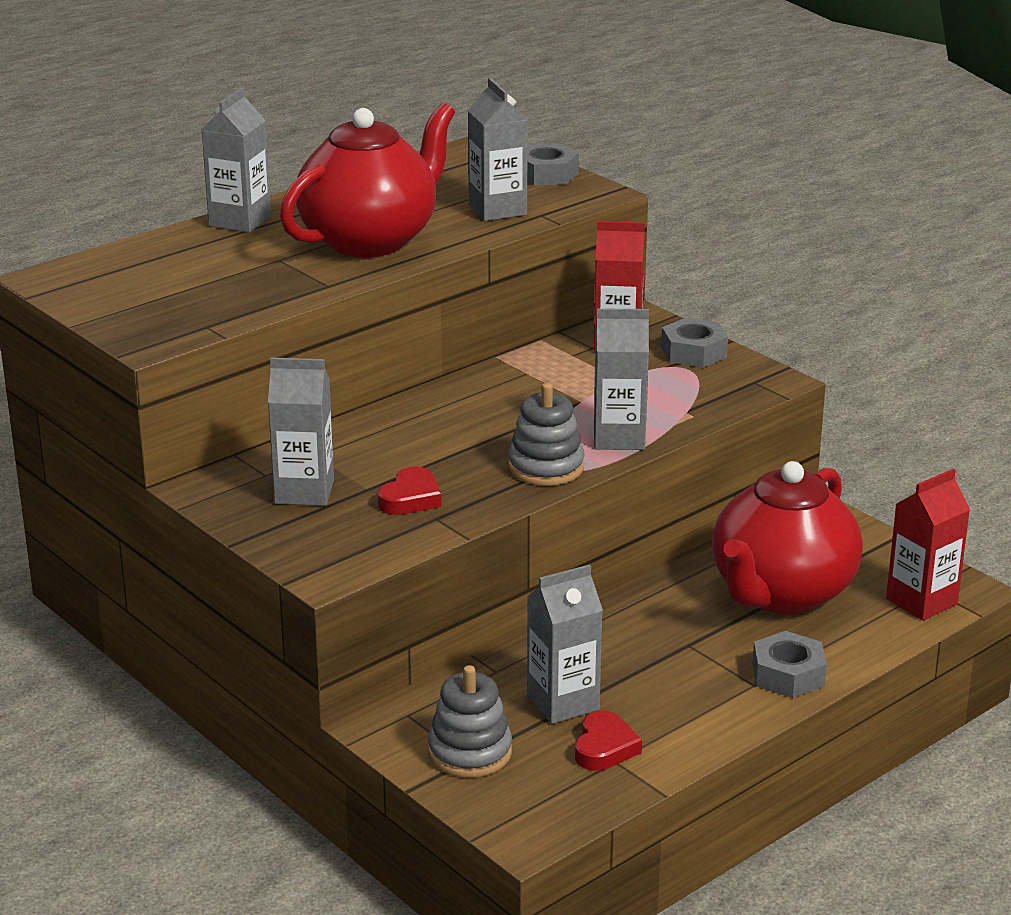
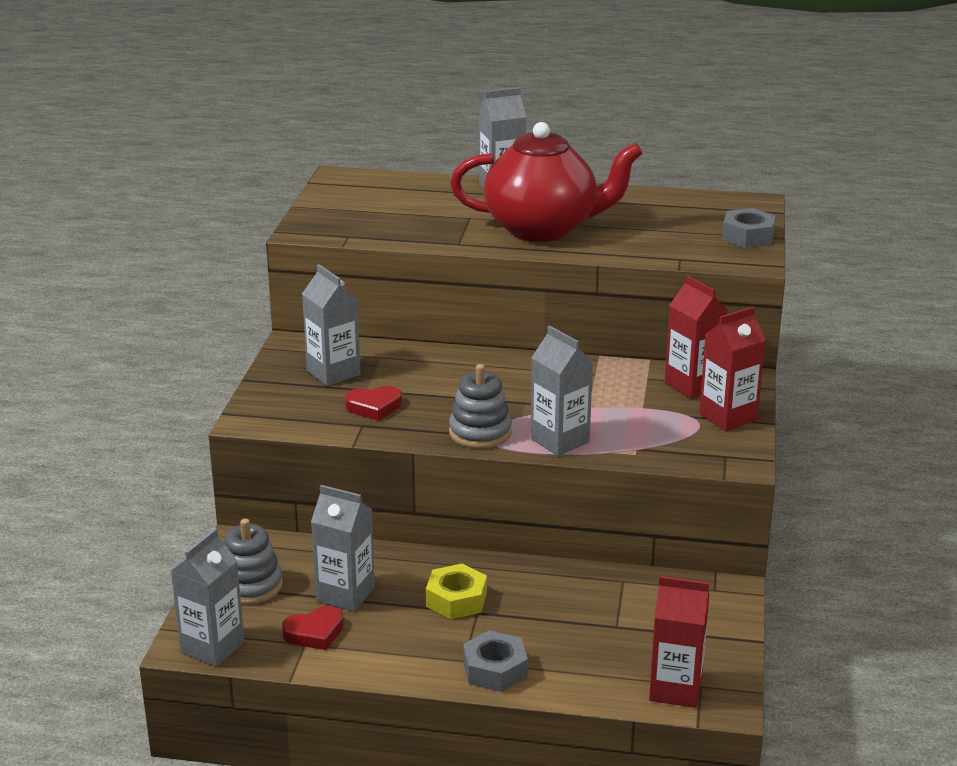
camera: 50 degrees right, 0 degrees up
grey carton [468,78,528,221] -> grey carton moved to [171,528,244,667]
grey nut [661,318,728,368] -> red carton [699,306,766,431]
red teapot [712,461,863,614] -> none
none -> yellow nut [426,563,487,619]

